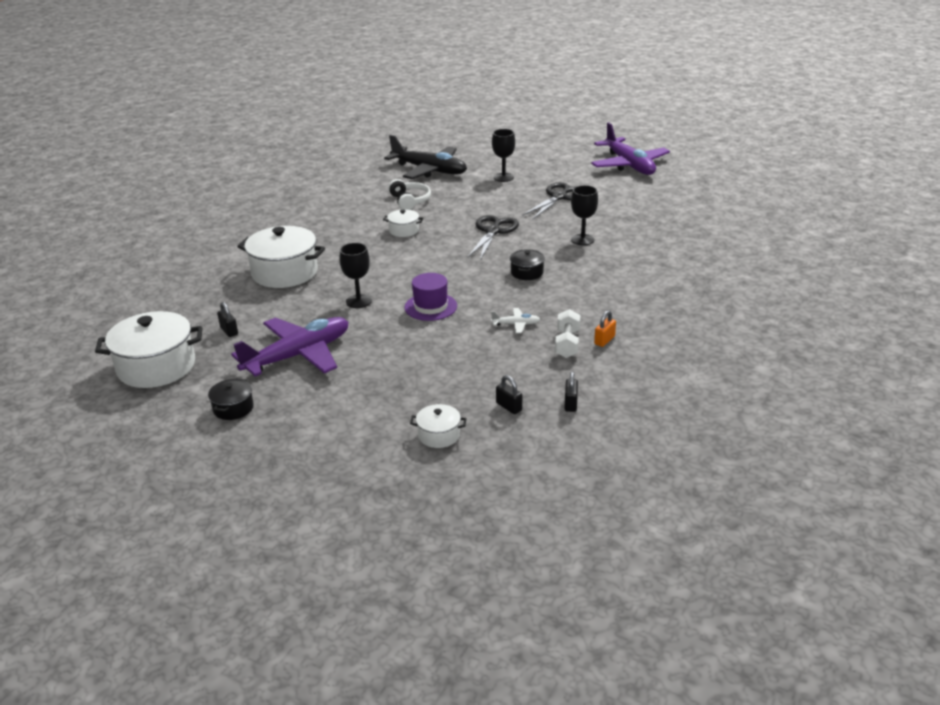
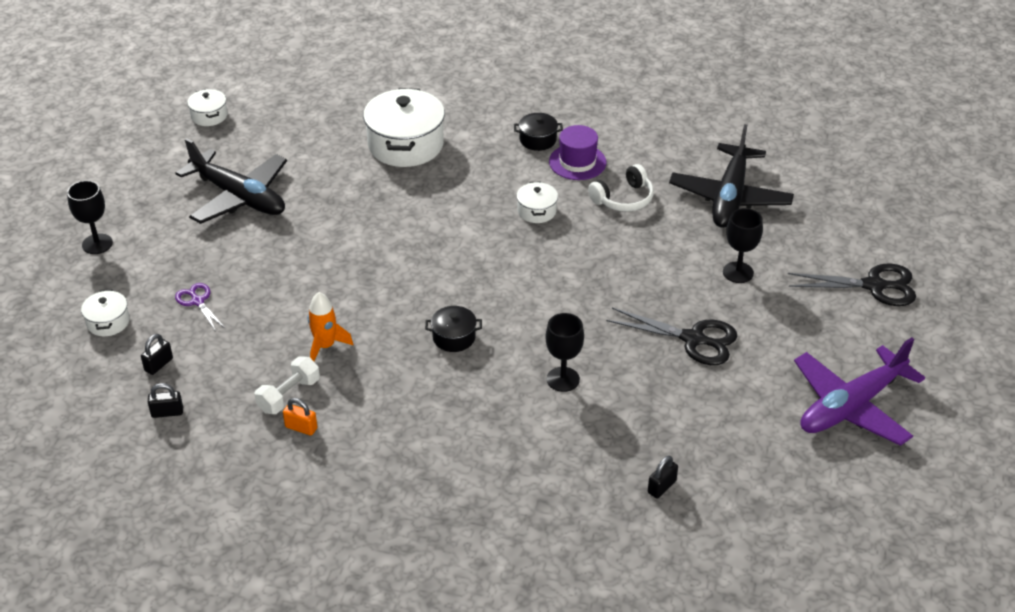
camera: 75 degrees right, 10 degrees up
white pot [95,311,202,388] -> white pot [187,89,227,126], size x0.49
black pot [208,378,254,420] -> black pot moved to [514,113,563,151]
black padlock [217,302,238,337] -> black padlock moved to [648,456,678,498]
purple plane [231,317,348,376] -> black plane [176,138,287,224]
black goblet [339,243,372,308] -> black goblet moved to [67,180,113,254]
purple hat [404,273,457,321] -> purple hat moved to [549,125,606,180]
black scissors [468,215,519,260] -> black scissors moved to [788,263,916,306]
white plane [491,308,540,333] -> orange rocket [308,292,353,361]
white dumbbell [555,309,580,358] -> white dumbbell turned 45 degrees counterclockwise [254,356,320,414]
none -> purple scissors [175,283,225,331]

